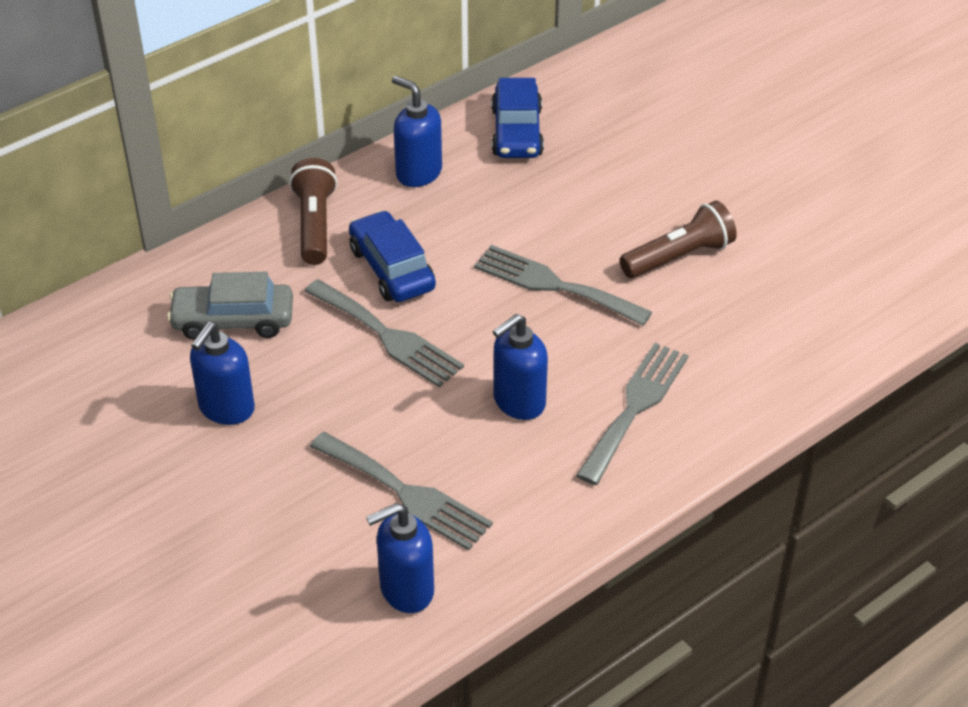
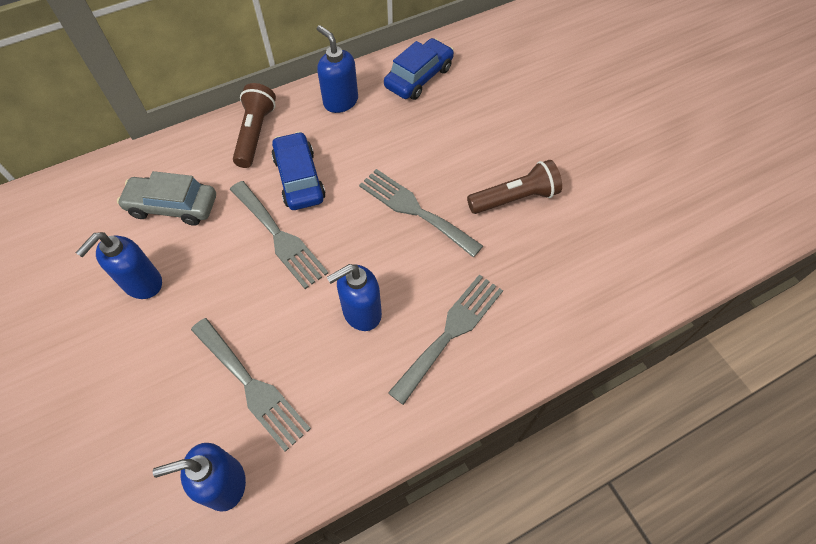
camera: 10 degrees right, 15 degrees up
blue car [491,78,544,158] -> blue car turned 150 degrees counterclockwise [384,38,454,100]

